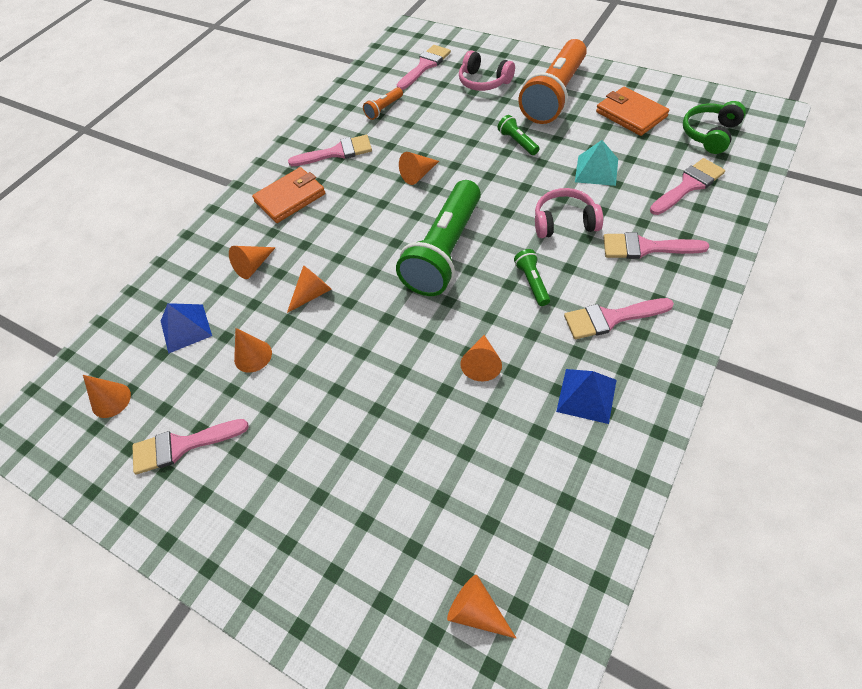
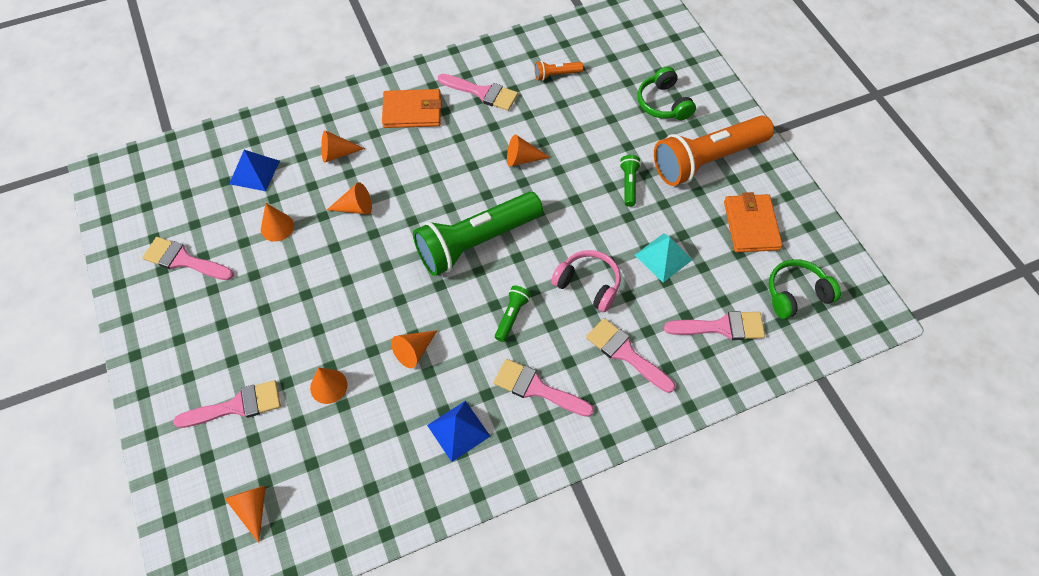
camera: 30 degrees right, 5 degrees up
orange cone [83,375,131,418] -> orange cone moved to [310,367,347,404]
pink brush [397,45,451,90] -> pink brush moved to [173,380,281,428]
pink headphones [459,50,515,91] -> green headphones [638,67,696,120]

